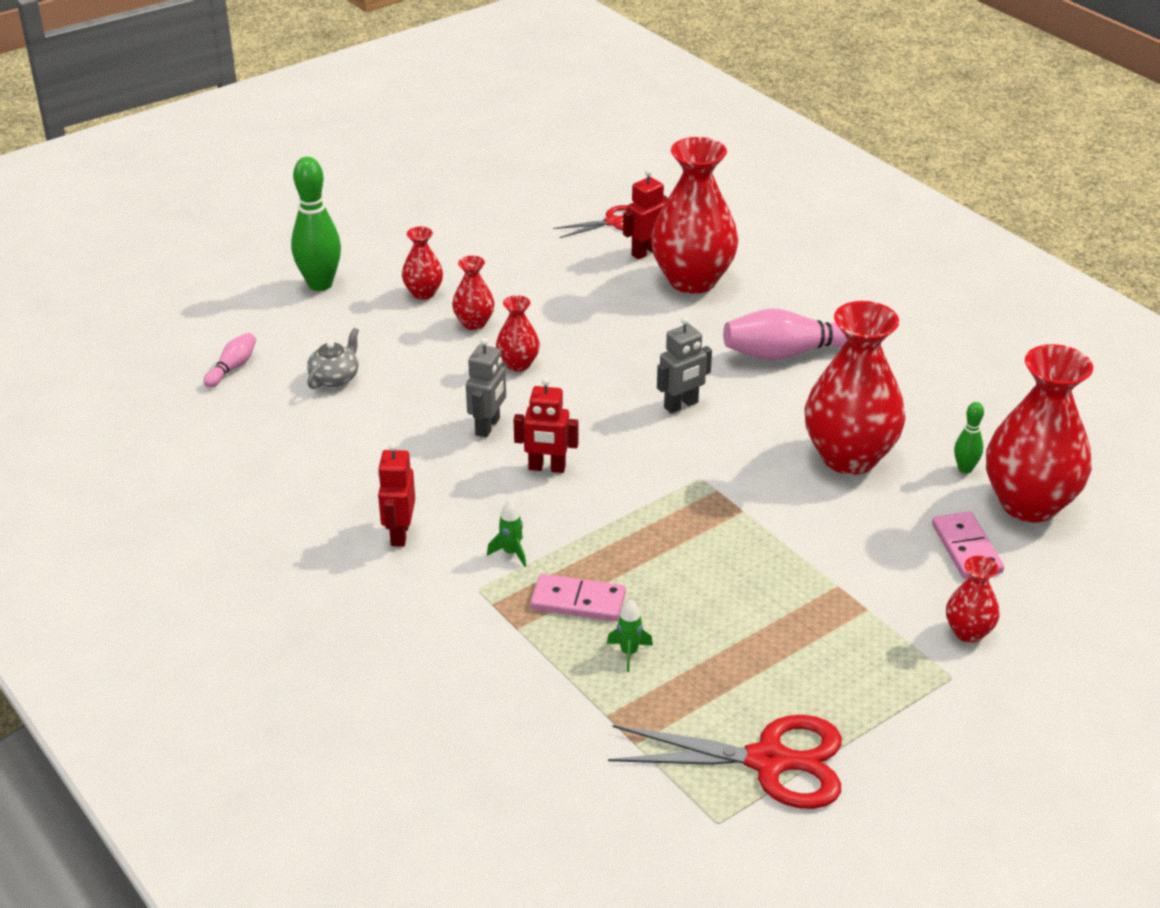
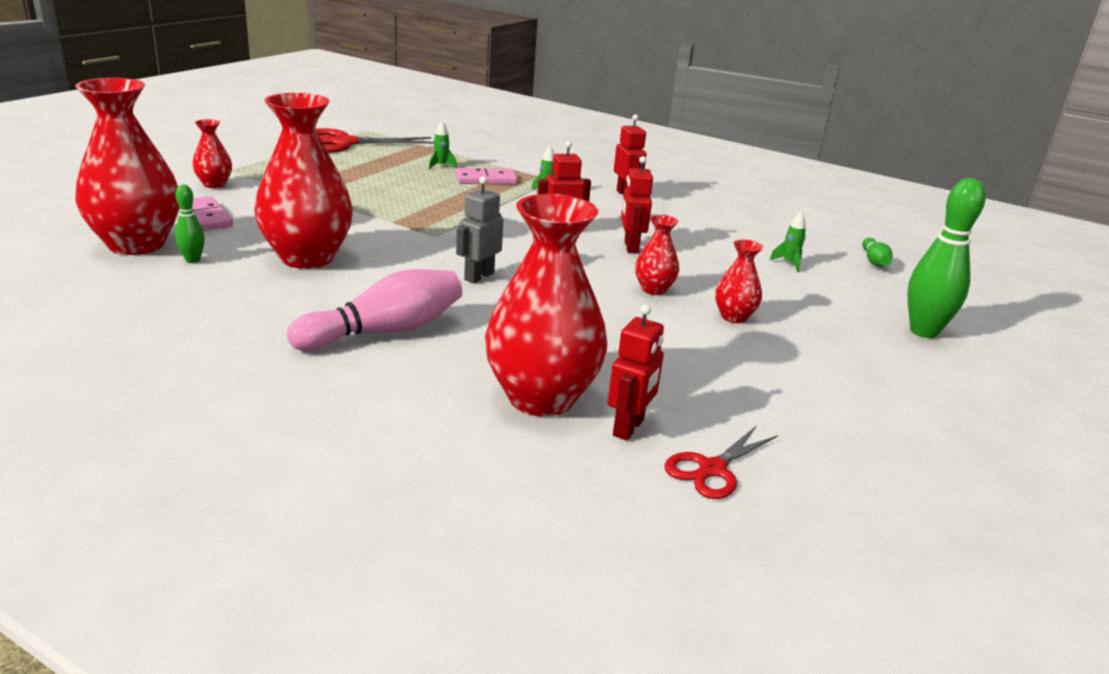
camera: 155 degrees right, 10 degrees down
pink bowling pin [203,333,256,388] -> green bowling pin [862,238,893,267]
grey teapot [307,328,359,389] -> green rocket [770,212,806,272]
red vase [402,227,443,300] -> none
grey robot [466,338,506,438] -> red robot [621,156,653,254]

